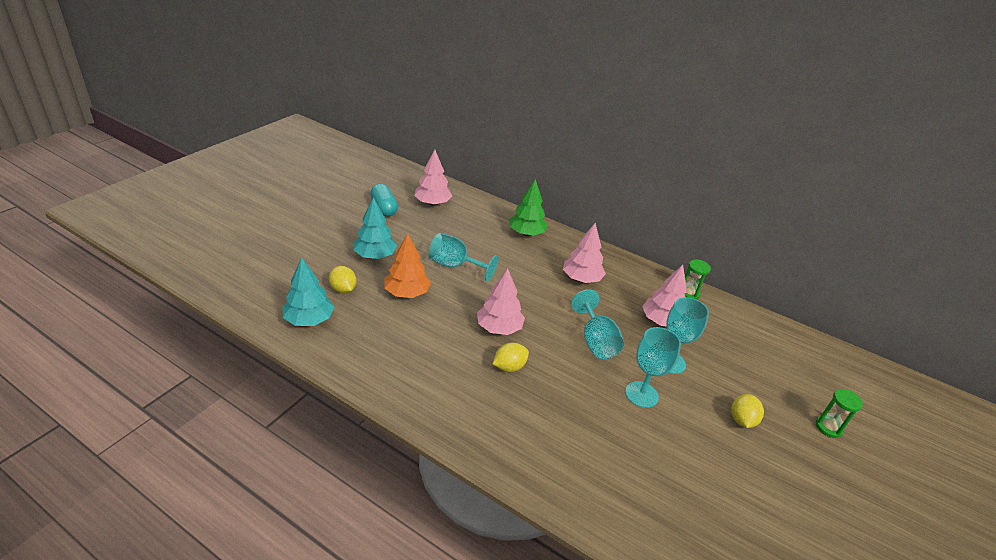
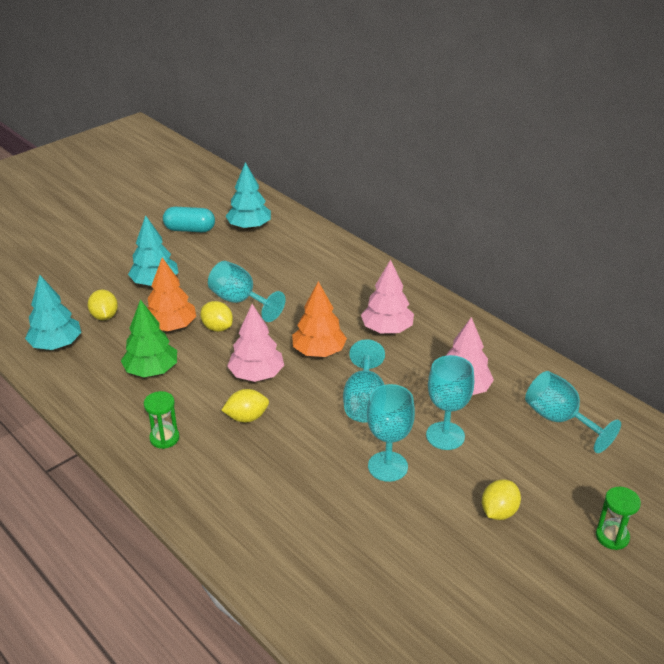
camera: 20 degrees right, 0 degrees up
turquoise capsule [370,184,398,217] -> turquoise capsule turned 75 degrees counterclockwise [163,207,215,232]
pink tree [414,150,452,206] -> turquoise tree [226,162,271,230]
green tree [509,179,548,236] -> green tree moved to [121,299,177,377]
green hourglass [684,260,711,300] -> green hourglass moved to [144,391,179,449]
none -> yellow lemon [200,301,233,332]
none -> orange tree [292,281,347,357]
none -> turquoise goblet [525,371,621,453]

